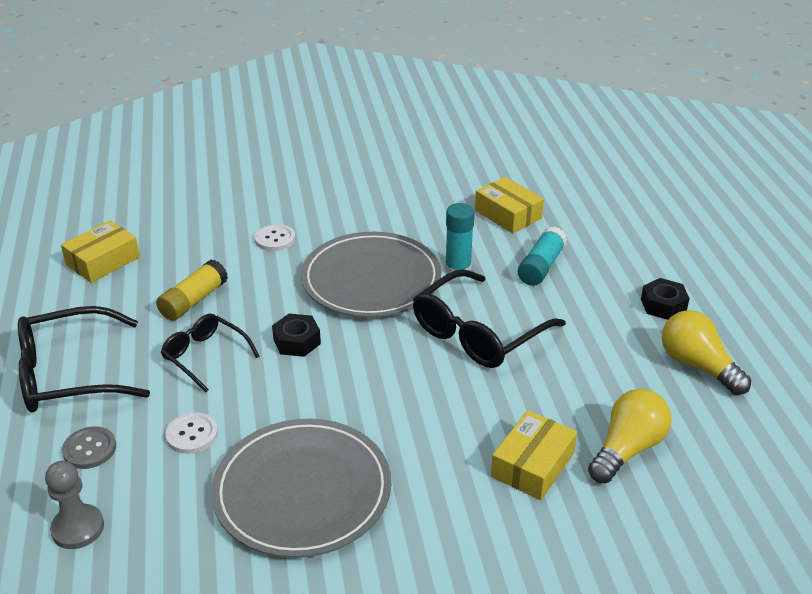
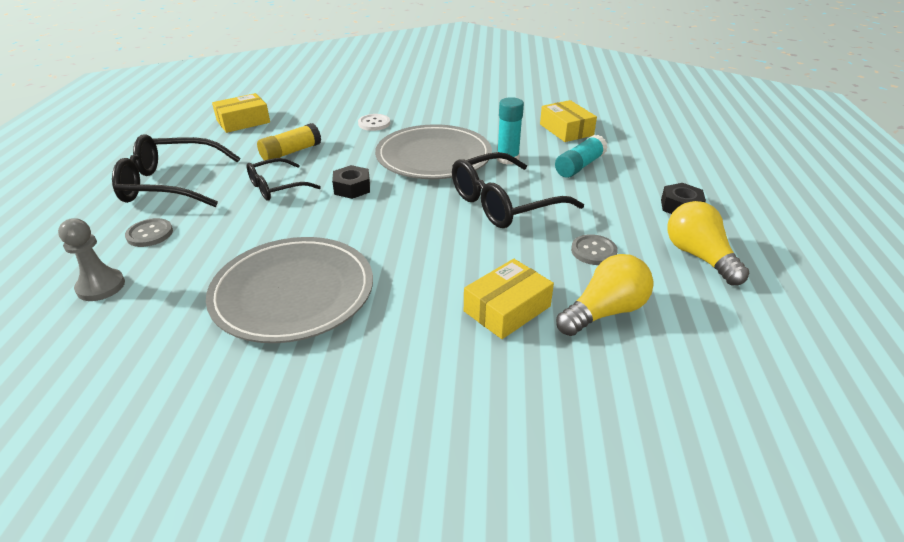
camera: 15 degrees right, 0 degrees up
black glasses [161,314,259,392] -> black glasses turned 90 degrees counterclockwise [246,158,321,201]
white button [165,412,218,454] -> none
none -> grey button [571,234,618,265]

